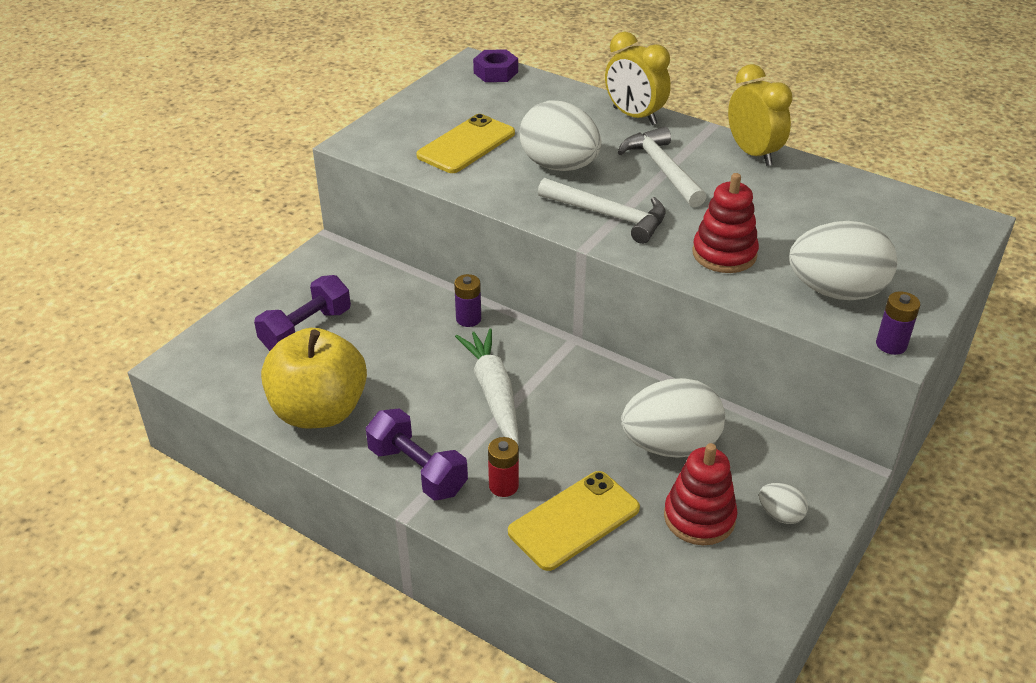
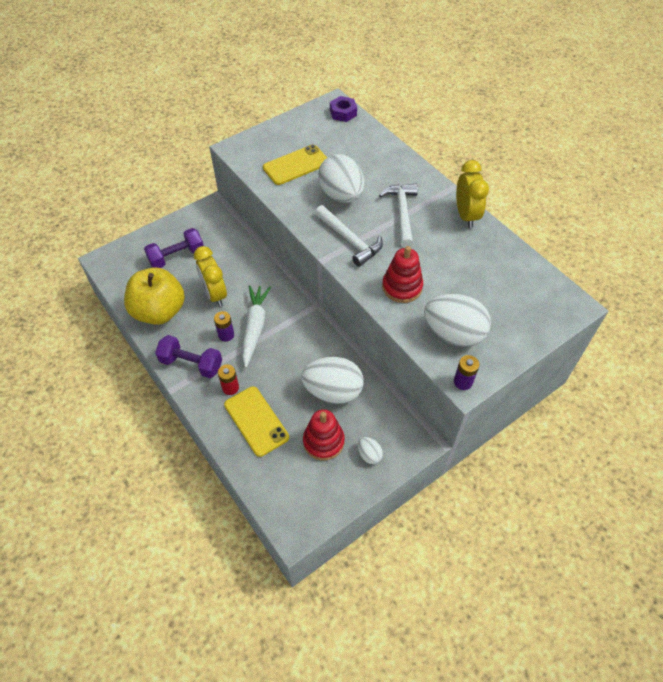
camera: 20 degrees right, 15 degrees up
purple dumbbell [366,408,468,500] -> purple dumbbell turned 45 degrees counterclockwise [155,335,222,378]
purple battery [454,274,481,327] -> purple battery moved to [214,311,234,342]
yellow phone [508,471,640,571] -> yellow phone turned 75 degrees clockwise [224,386,289,457]
yellow clock [605,32,671,125] -> yellow clock moved to [194,246,227,307]

